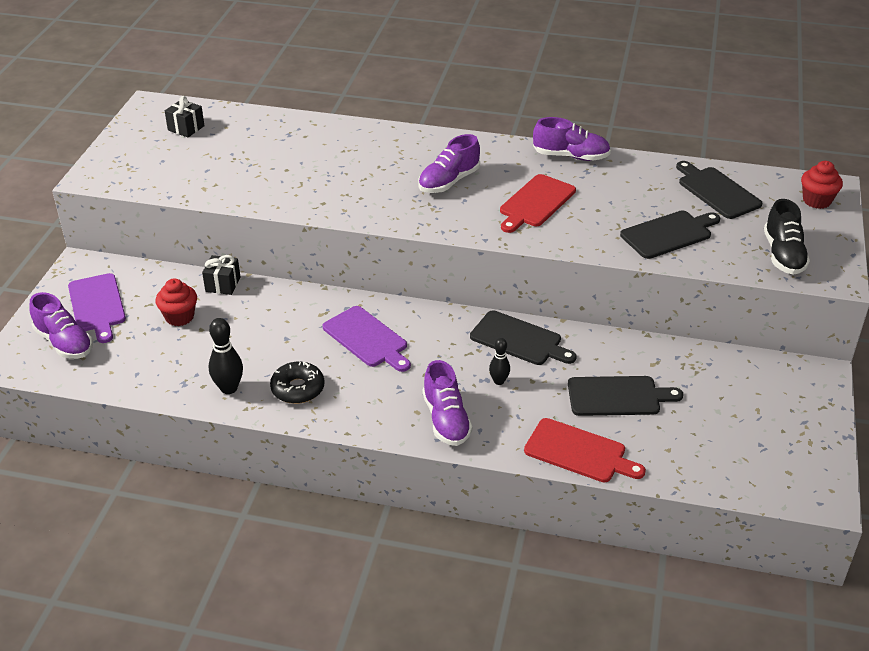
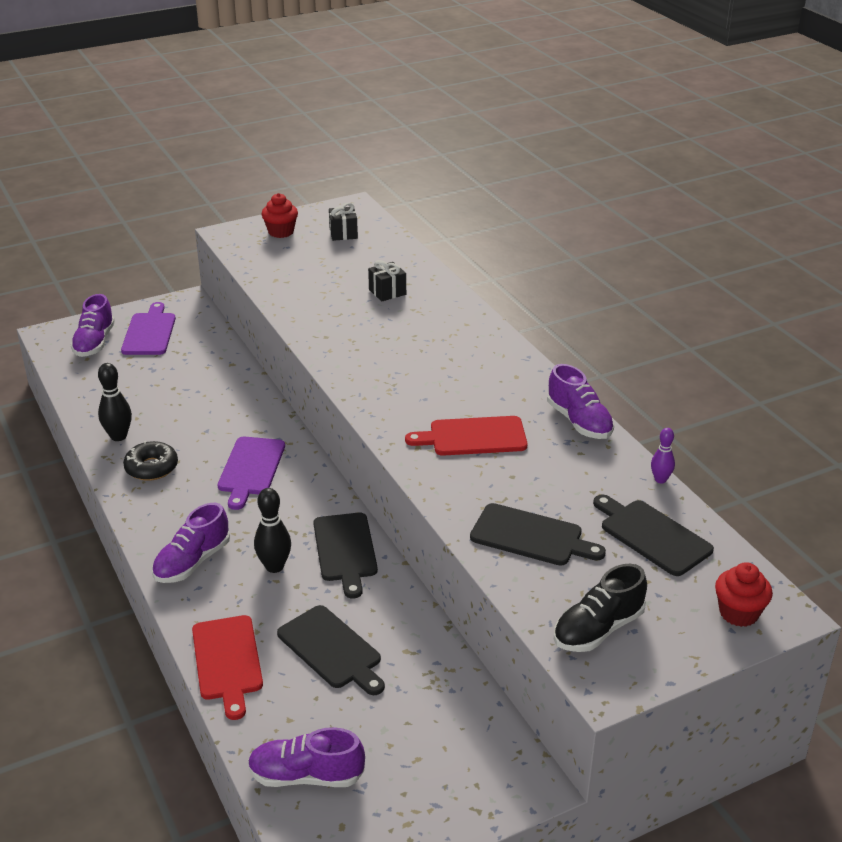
camera: 50 degrees right, 5 degrees down
purple cutting board [68,273,126,343] -> purple cutting board turned 150 degrees clockwise [121,302,176,355]
red cupcake [155,278,197,326] -> red cupcake moved to [261,193,298,238]
black gift [202,255,241,295] -> black gift moved to [368,260,406,301]
purple shoe [418,134,480,193] -> purple shoe moved to [248,727,365,787]
black bowling pin [489,338,510,385] -> black bowling pin [254,488,291,573], size x1.59
black cutting board [676,161,762,219] -> black cutting board turned 60 degrees counterclockwise [593,494,714,576]
none -> purple bowling pin [651,428,675,483]

